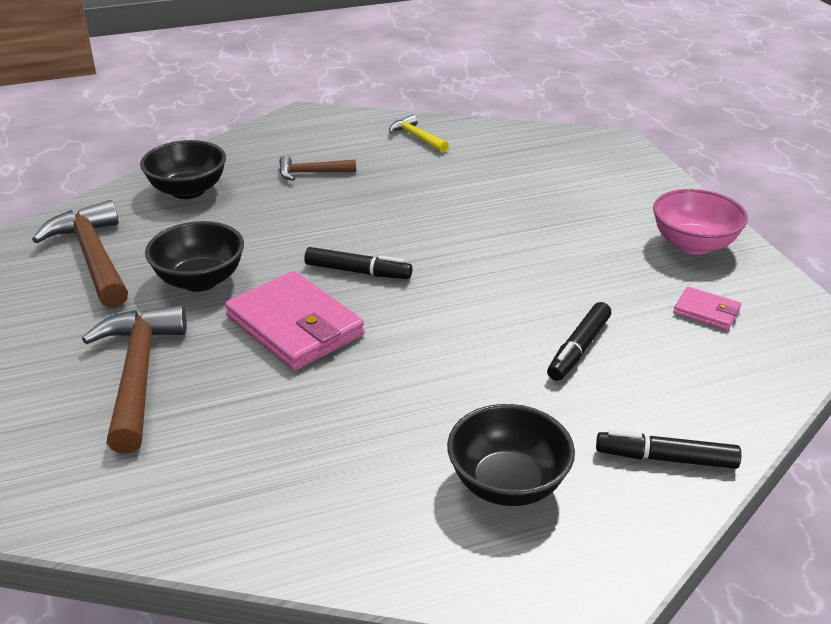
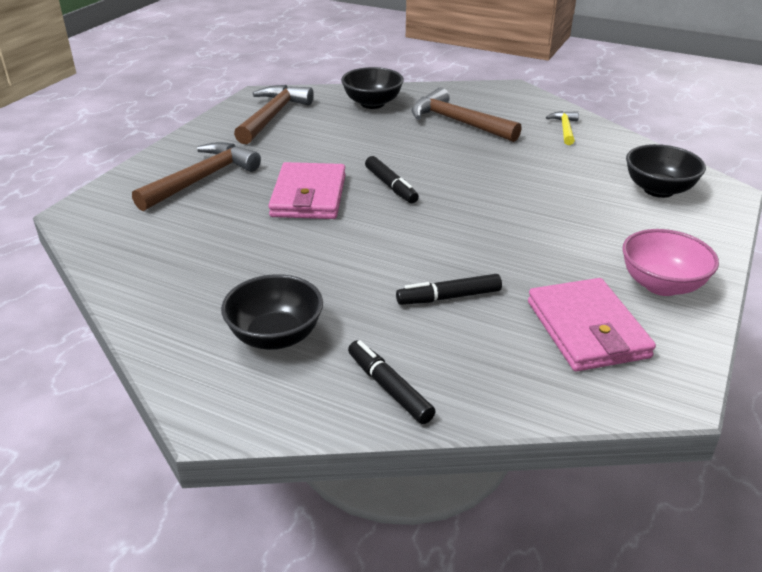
camera: 45 degrees right, 0 degrees up
black bowl [145,221,244,292] -> black bowl moved to [626,144,706,198]
brown hammer [279,155,356,181] -> brown hammer [411,87,522,142], size x1.87
pink wallet [673,287,741,330] -> pink wallet [528,278,656,371], size x2.06

